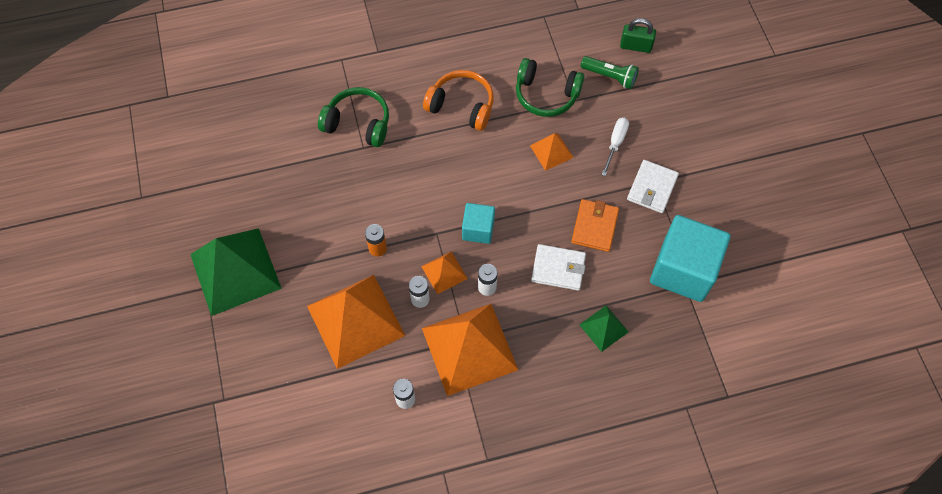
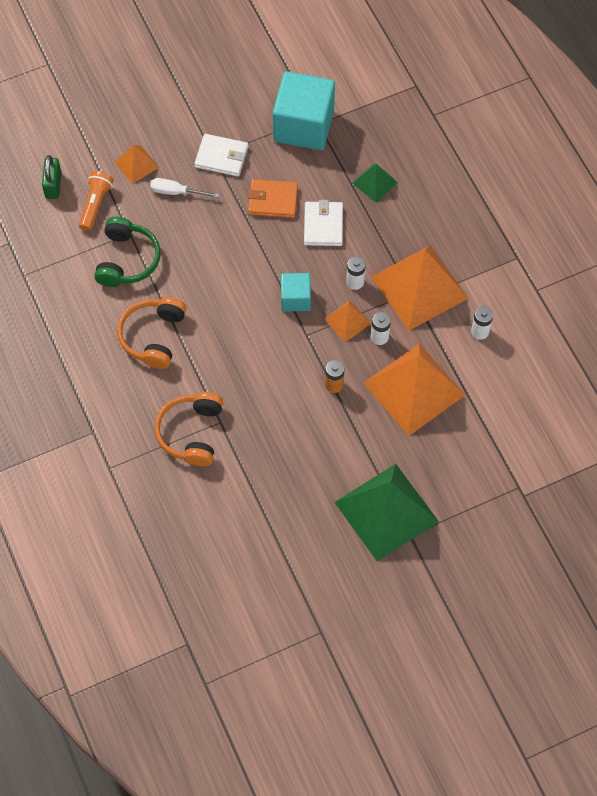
camera: 100 degrees left, 0 degrees up
green headphones [318,87,389,147] -> orange headphones [155,392,223,466]
orange pyramid [530,133,574,171] -> orange pyramid moved to [115,145,159,184]
green flashlight [581,56,639,89] -> orange flashlight [79,171,114,231]

